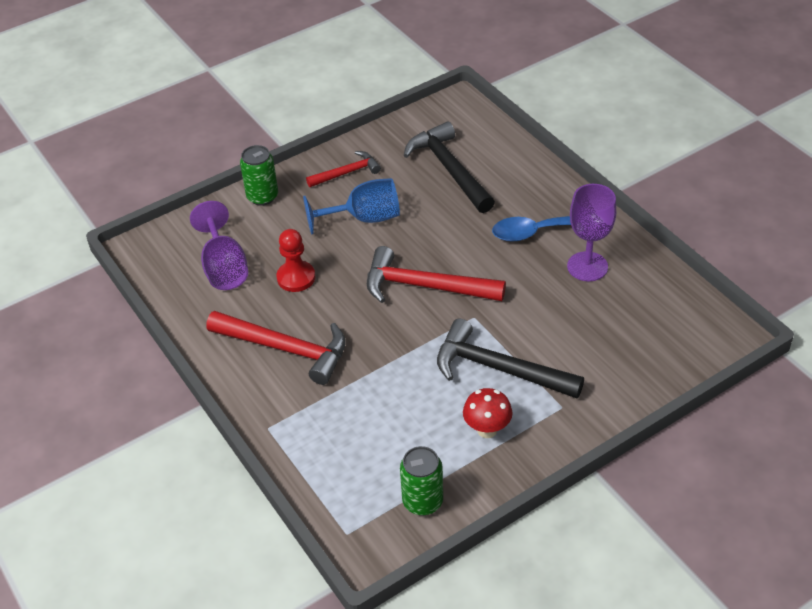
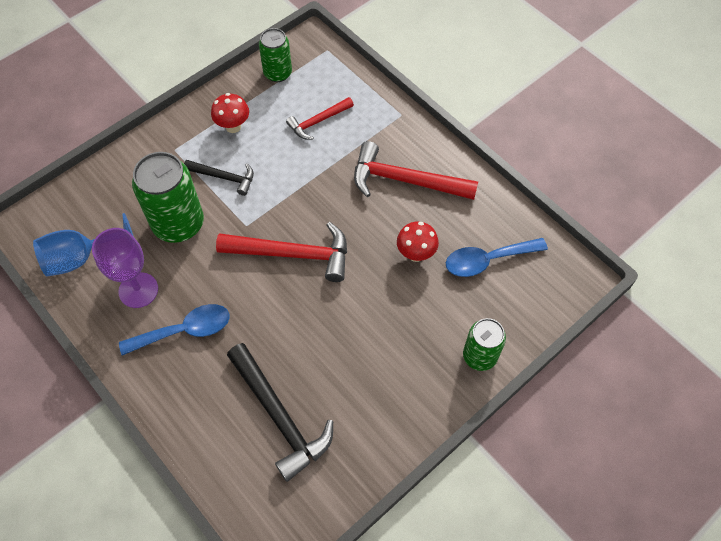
camera: 170 degrees right, 15 degrees up
purple goblet [190,201,248,290] -> blue spoon [446,238,548,277]
red pawn [276,229,315,292] -> red mushroom [397,221,439,262]
blue goblet [303,178,400,234] -> blue goblet moved to [33,213,134,276]
red hammer [306,151,381,187] -> red hammer moved to [286,97,354,140]
black hammer [437,319,584,398] -> black hammer [184,160,254,196], size x0.58
none -> green can [132,152,204,243]

